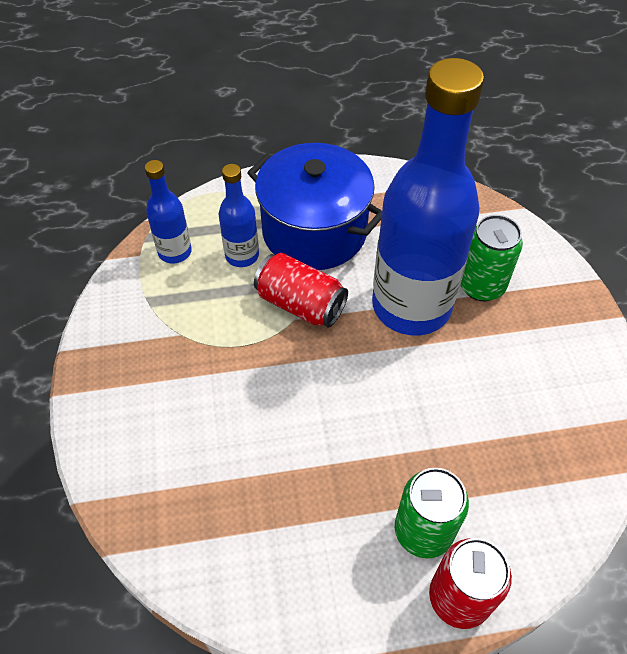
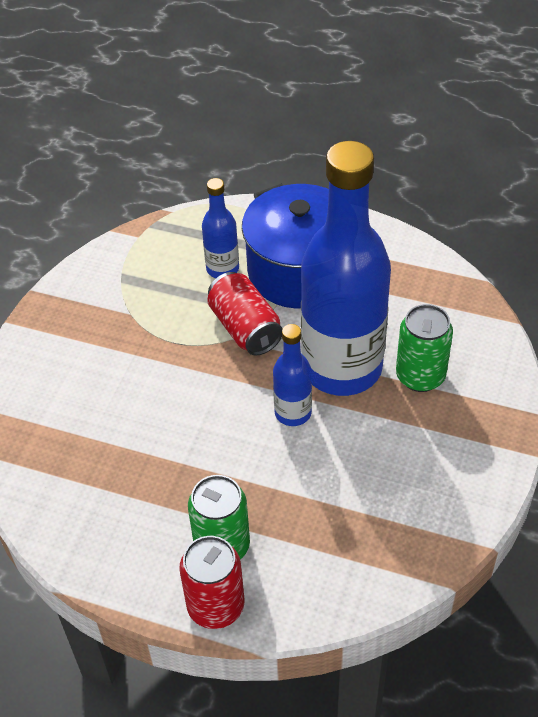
camera: 30 degrees right, 5 degrees down
blue bottle [145,160,192,263] -> blue bottle moved to [273,324,312,426]

